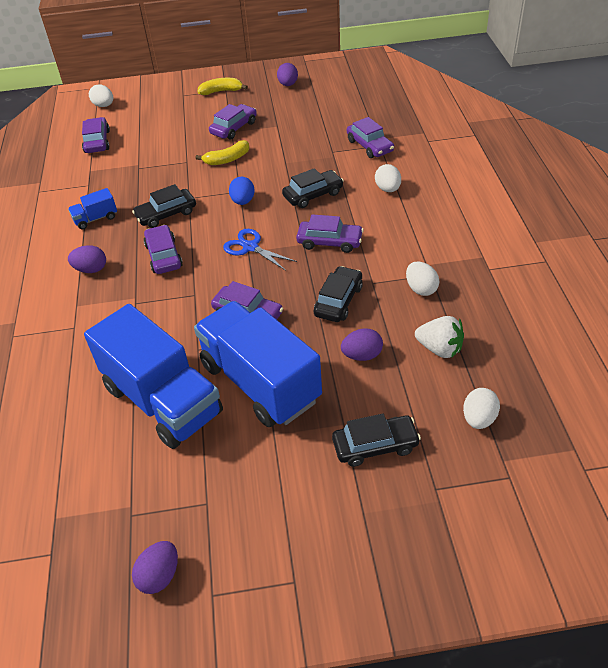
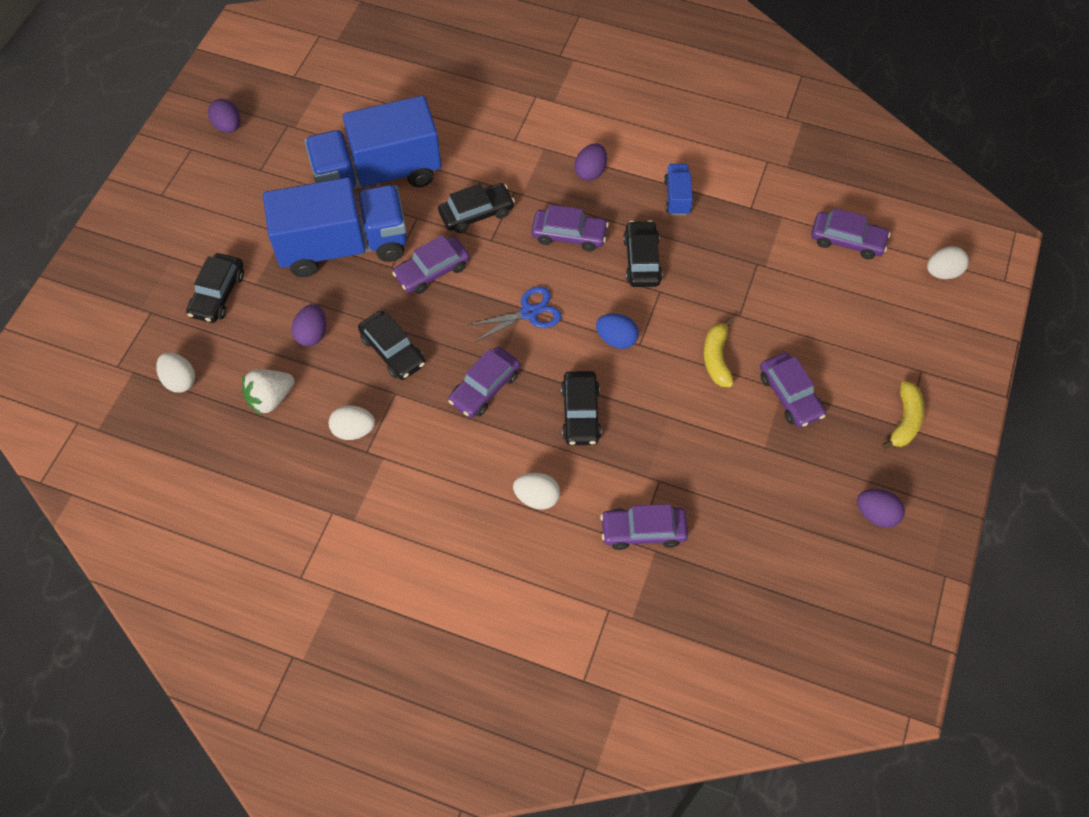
camera: 115 degrees right, 15 degrees up
none -> black car [438,183,515,233]

